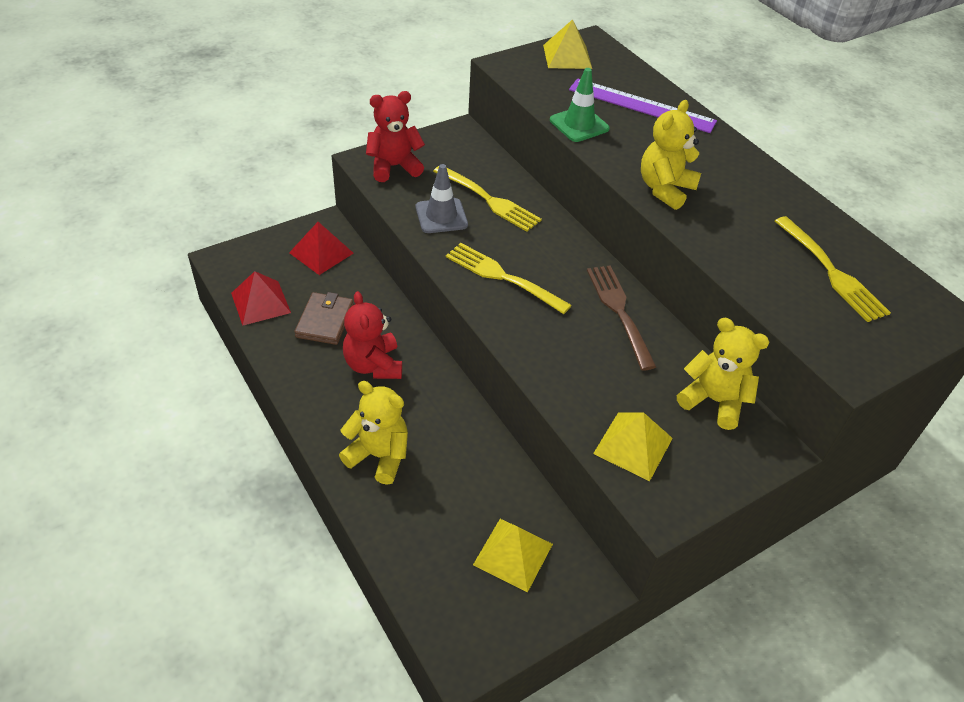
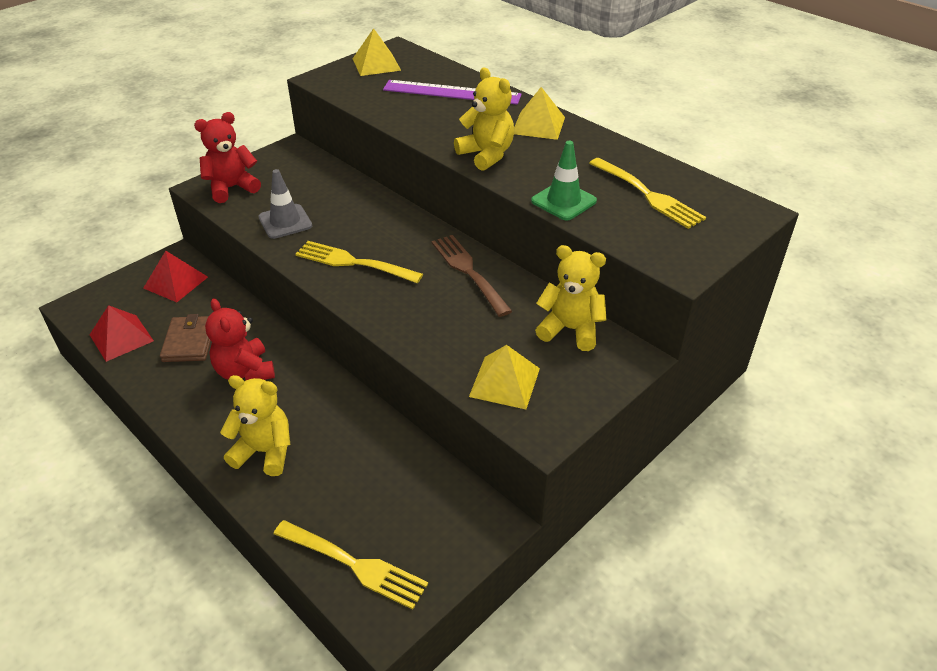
camera: 10 degrees left, 5 degrees down
yellow fork [433,166,542,232] -> yellow fork moved to [274,520,428,610]
yellow pyramid [473,519,553,593] -> yellow pyramid moved to [514,87,565,140]
green traffic cone [550,68,610,142] -> green traffic cone moved to [531,141,597,220]
yellow teddy bear [641,100,701,210] -> yellow teddy bear turned 120 degrees clockwise [454,68,514,171]

